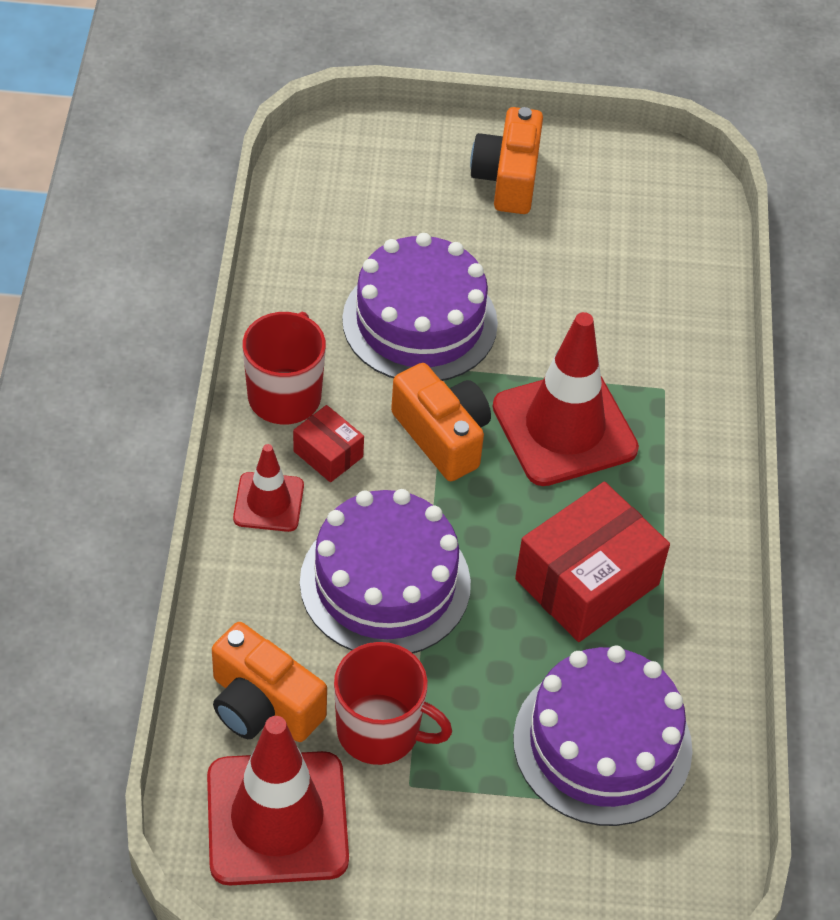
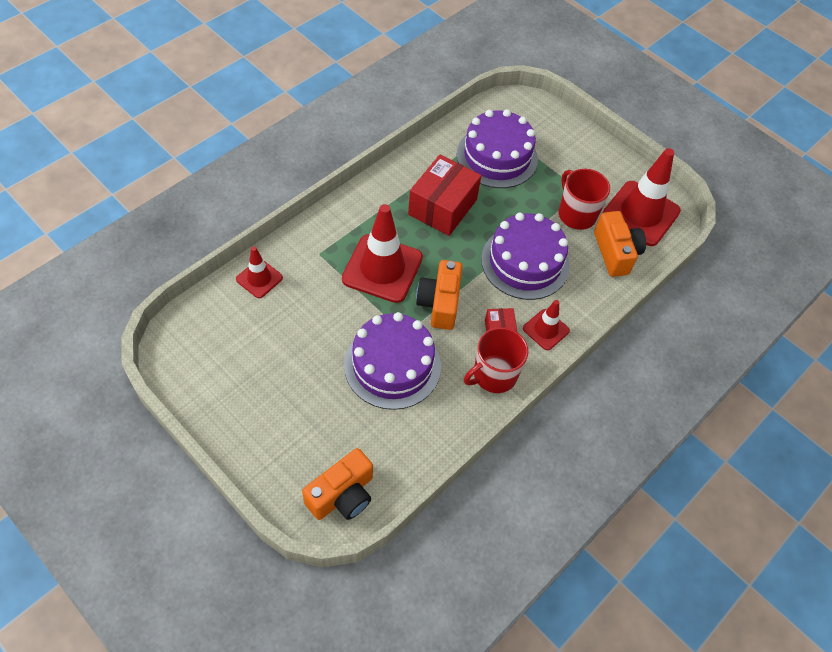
camera: 140 degrees left, 5 degrees up
orange camera [470,107,543,214] -> orange camera moved to [302,448,373,520]
red box [515,482,670,642] -> red box turned 60 degrees counterclockwise [408,155,481,236]
none -> red traffic cone [236,247,283,298]

